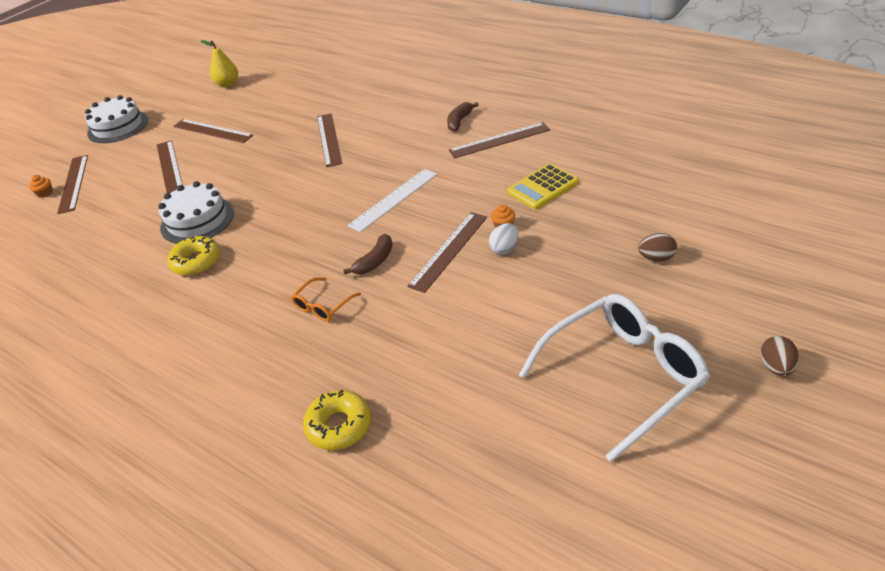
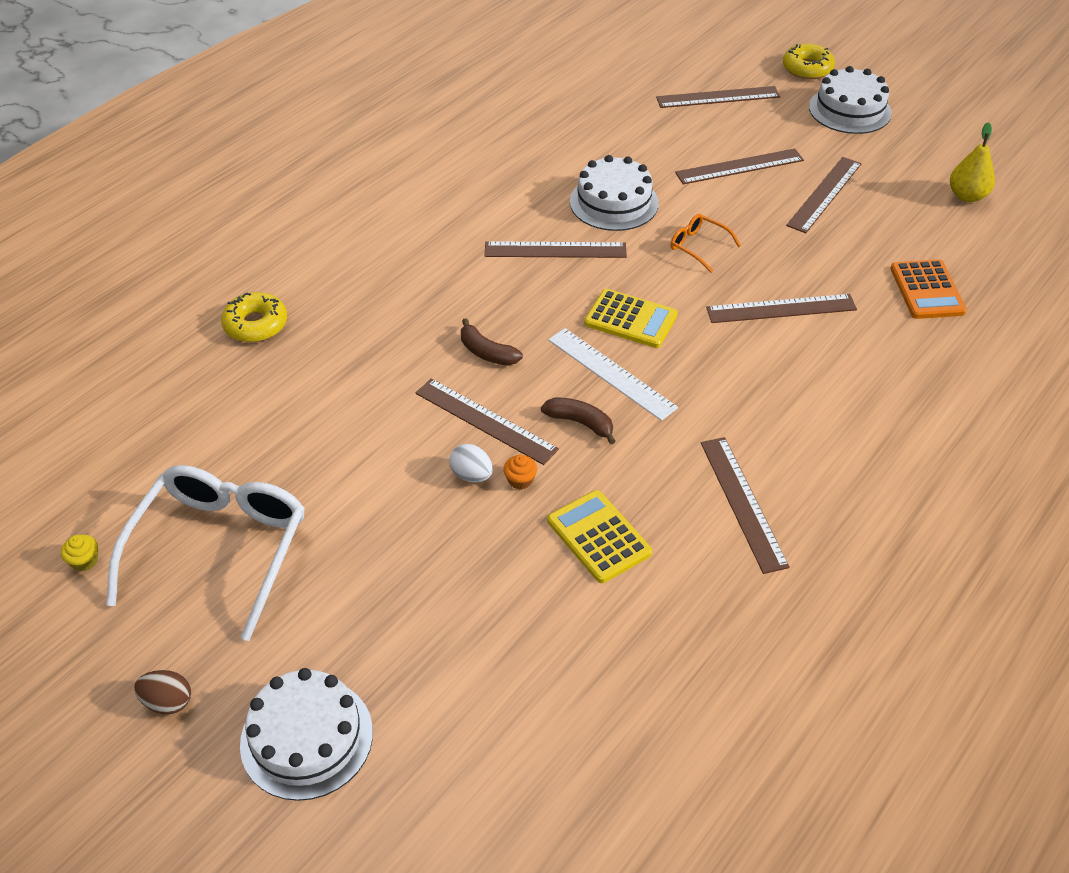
camera: 90 degrees right, 5 degrees up
orange cupcake [29,175,53,198] -> none
yellow donut [167,236,220,276] -> yellow donut moved to [783,44,835,79]
orange glasses [291,277,361,322] -> orange glasses moved to [670,214,741,273]
brown banana [447,102,478,132] -> brown banana moved to [541,398,616,444]
white glasses [519,294,710,462] -> white glasses turned 135 degrees counterclockwise [106,465,305,641]
brown egg [638,233,677,262] -> none
none -> yellow cupcake [61,534,98,571]
none -> white cake [240,668,373,801]
none -> brown ruler [485,241,627,258]
none -> yellow calculator [584,289,678,348]
none -> orange calculator [890,259,967,319]

